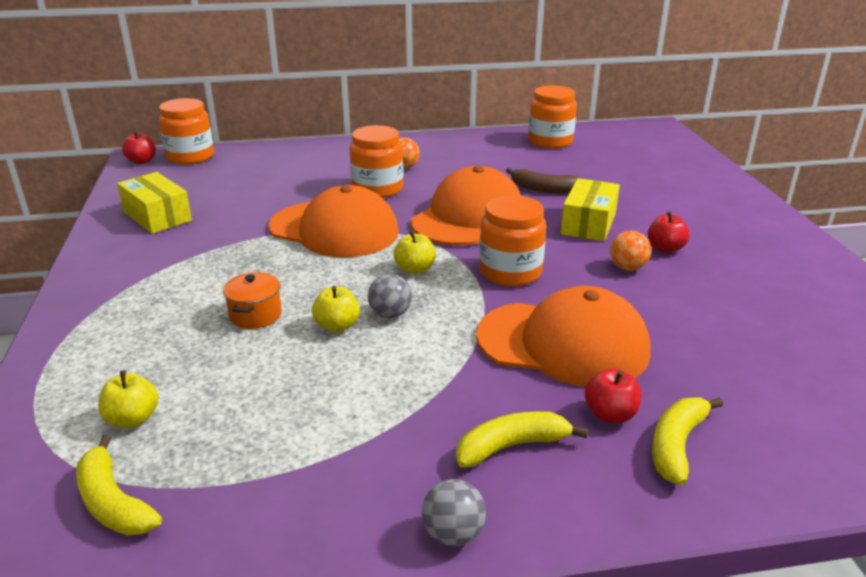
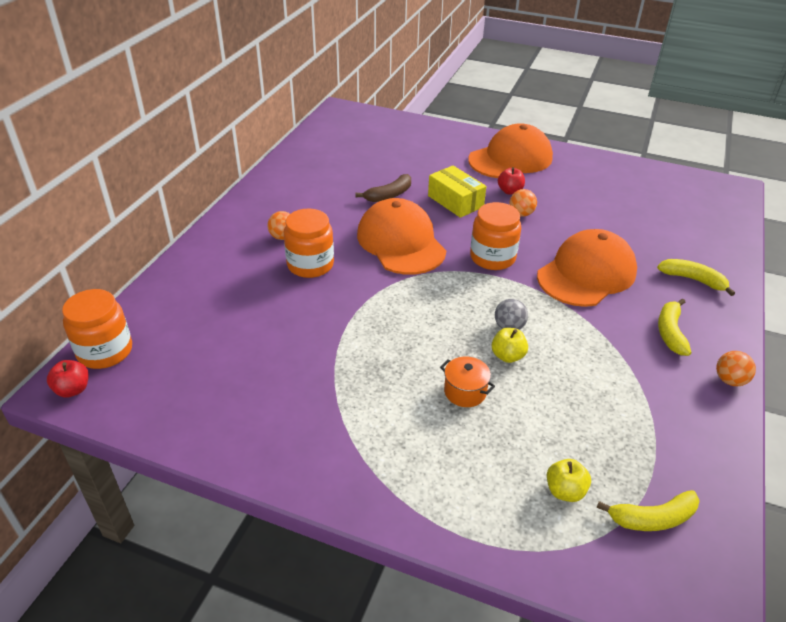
camera: 60 degrees left, 10 degrees up
yellow box [117,172,192,234] -> none
orange cap [269,185,399,257] -> orange cap moved to [468,123,553,178]
yellow apple [394,231,436,274] -> none
grey ball [422,479,486,546] -> orange ball [716,351,756,386]
orange jar [528,85,577,149] -> none
red apple [585,369,642,423] -> none
yellow banana [652,397,723,485] -> yellow banana turned 150 degrees clockwise [657,259,735,296]

